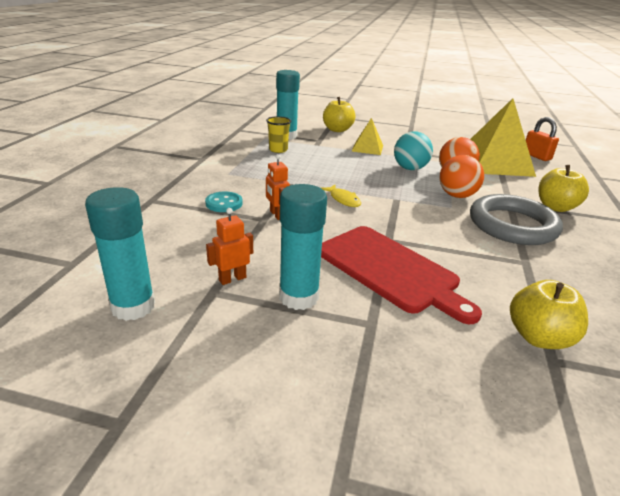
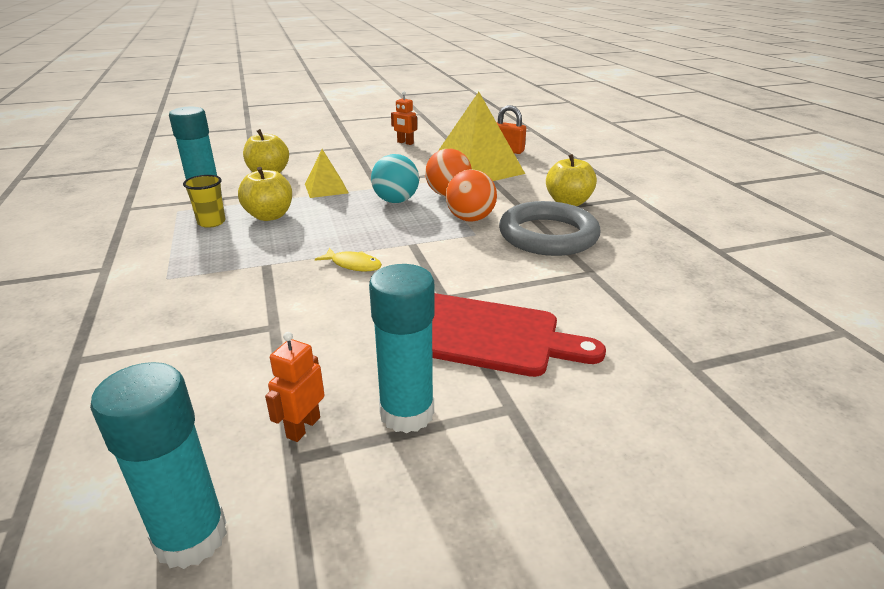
camera: 30 degrees left, 0 degrees up
turquoise button [205,192,243,212] -> none
orange robot [266,154,290,220] -> orange robot moved to [391,91,417,145]
yellow apple [510,280,588,349] -> yellow apple moved to [238,167,292,221]

